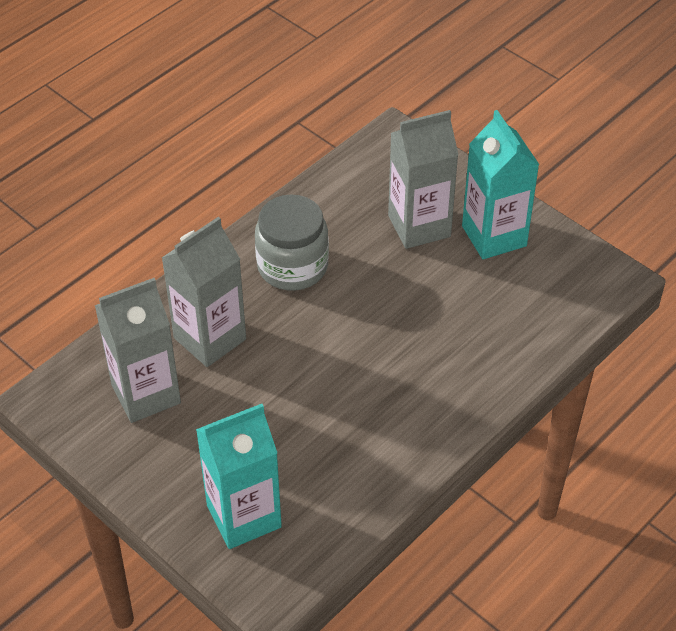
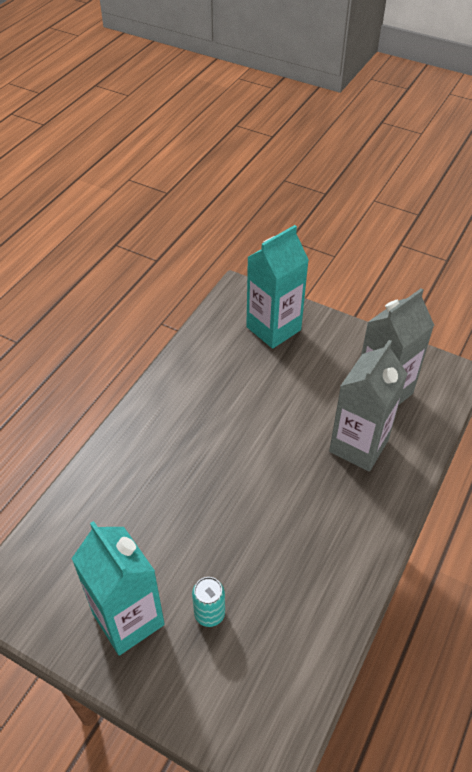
camera: 165 degrees right, 0 degrees up
grey jar [255,195,329,290] -> none
grey carton [388,110,458,249] -> turquoise can [192,577,225,627]

